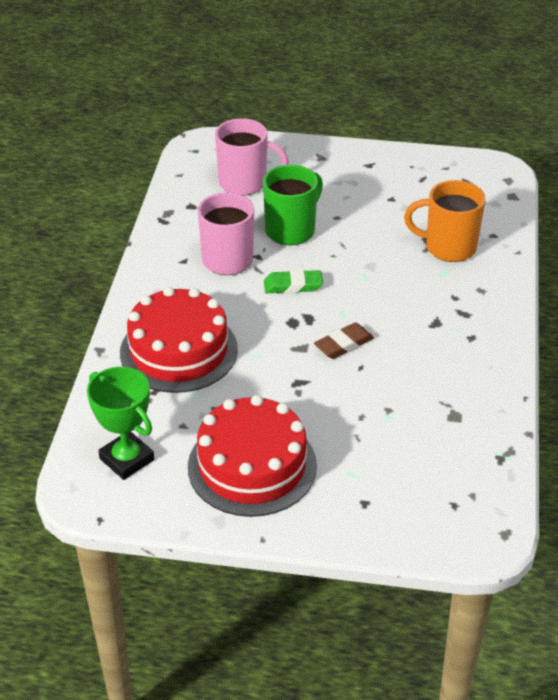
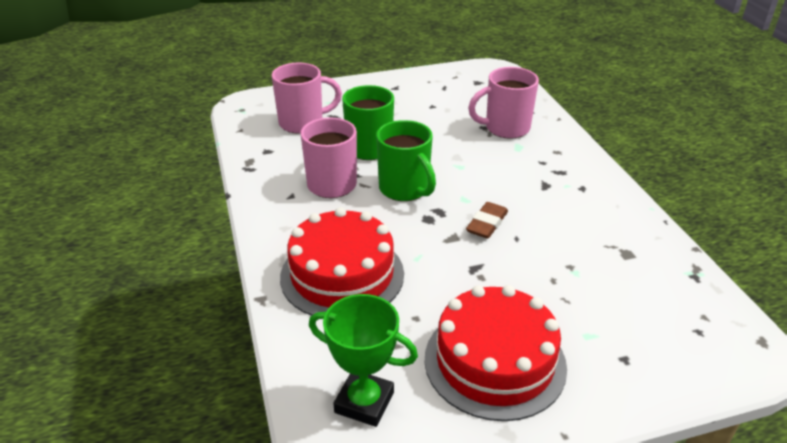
camera: 25 degrees left, 5 degrees down
green eraser [264,270,323,294] -> green mug [376,120,436,201]
orange mug [404,180,486,262] -> pink mug [468,67,539,139]

